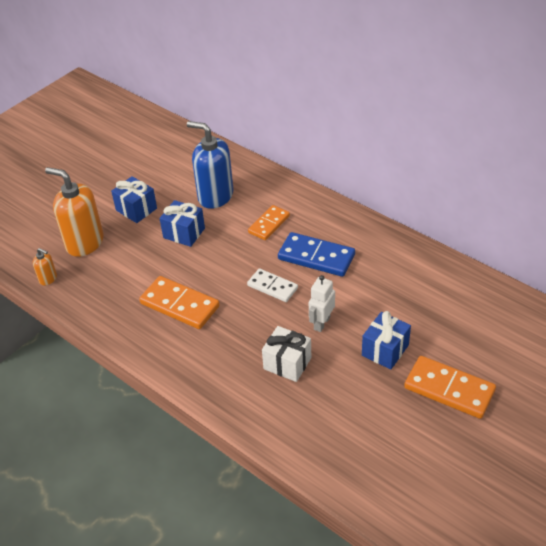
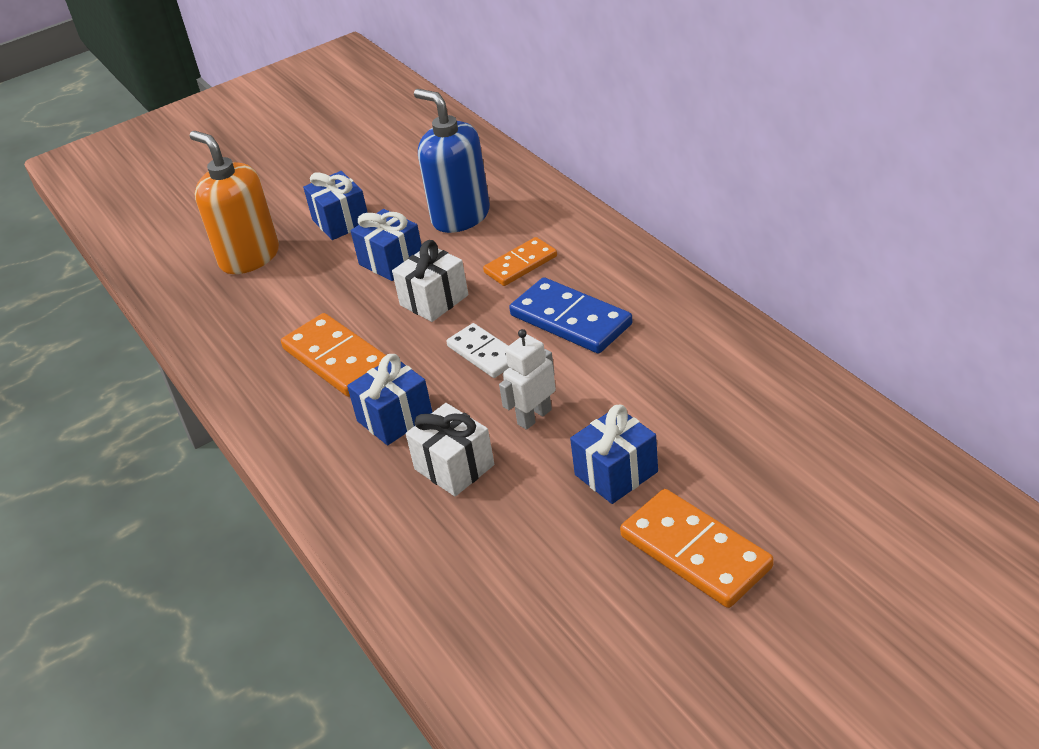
camera: 20 degrees right, 5 degrees down
orange soap dispenser [33,248,57,285] -> none
none -> blue gift [347,354,432,445]
none -> white gift [392,240,468,322]

